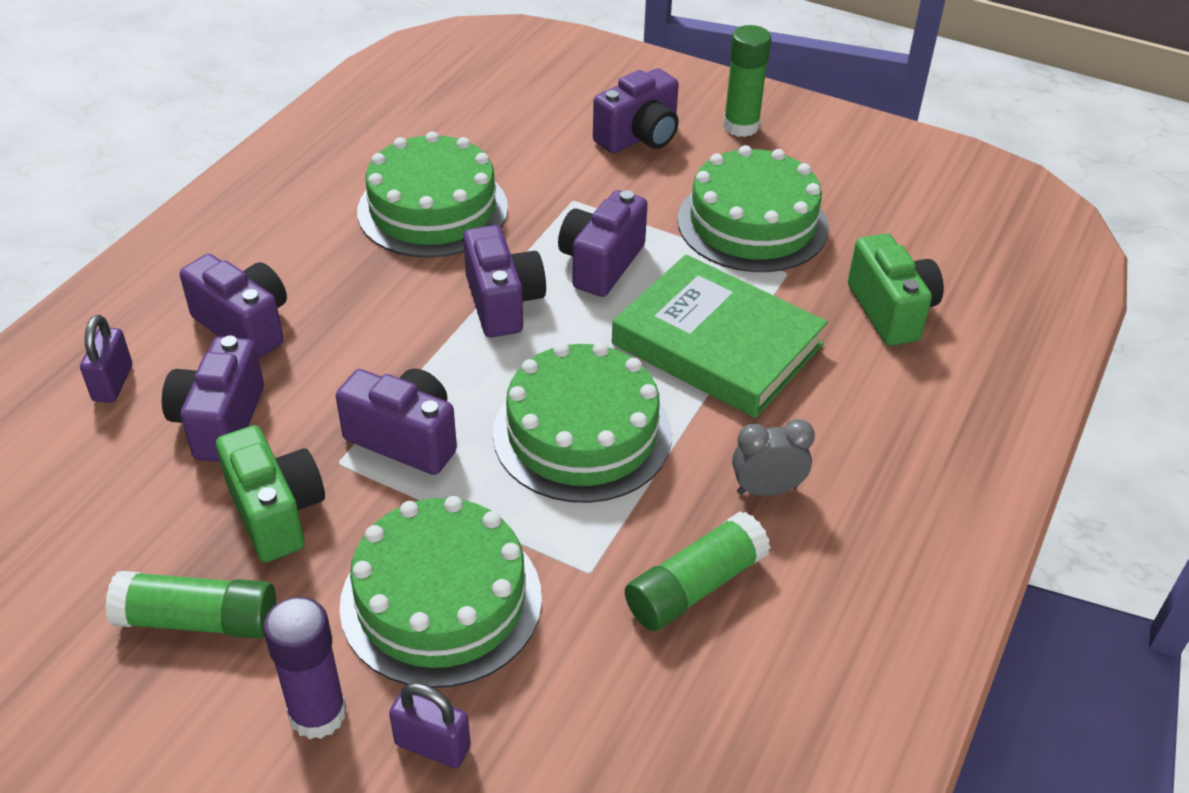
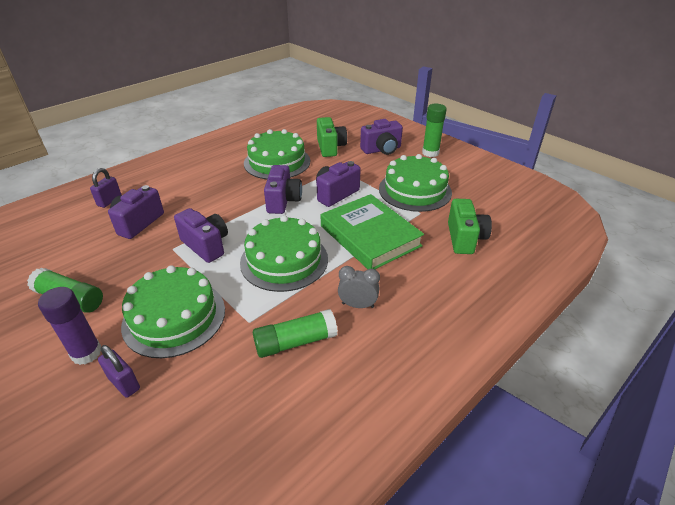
camera: 20 degrees right, 5 degrees down
purple camera [180,254,287,359] -> none
green camera [216,425,325,562] -> green camera moved to [317,117,347,157]

